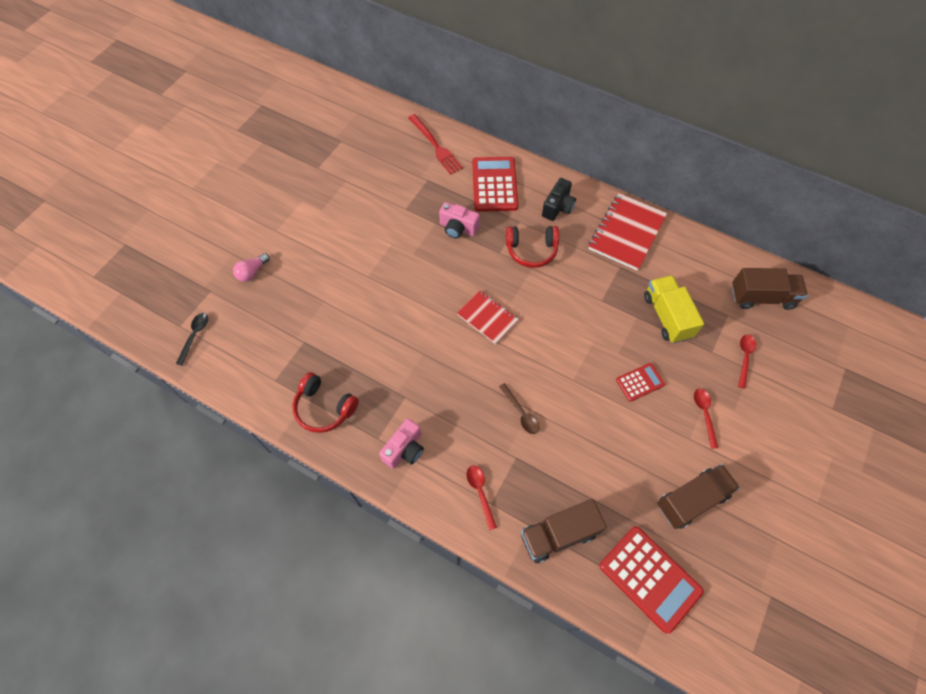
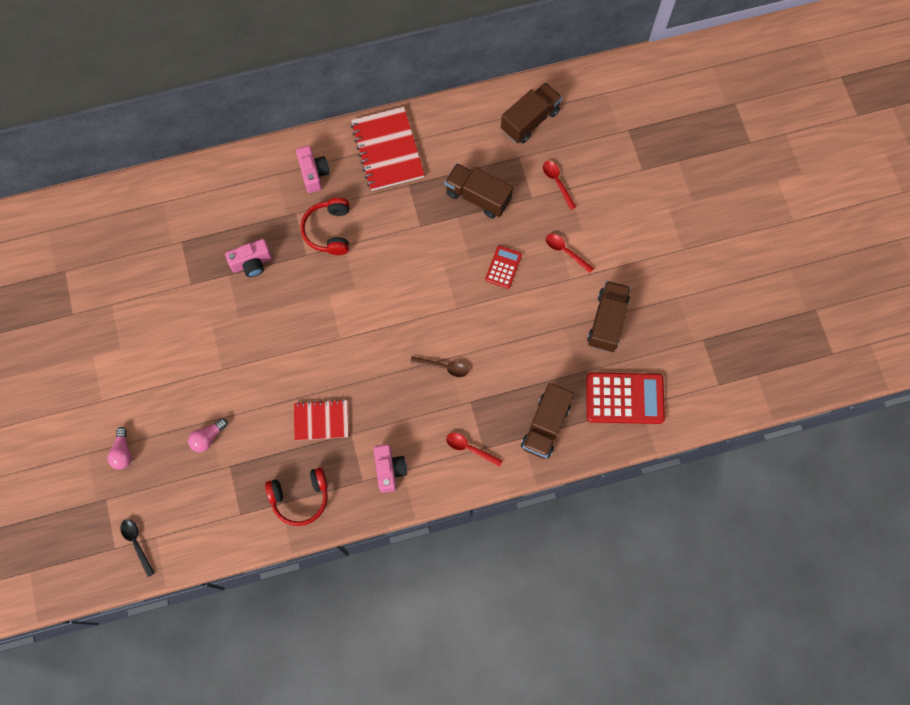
camera: 45 degrees left, 10 degrees up
red fork [408,114,463,175] -> none
red notebook [457,290,519,344] -> red notebook moved to [294,400,349,441]
red calculator [472,157,519,212] -> none
red headphones [506,226,559,268] -> red headphones turned 135 degrees clockwise [300,198,349,255]
black camera [542,178,576,221] -> pink camera [296,146,330,193]
yellow truck [644,275,704,343] -> brown truck [445,163,513,218]
none -> pink light bulb [188,418,228,452]

